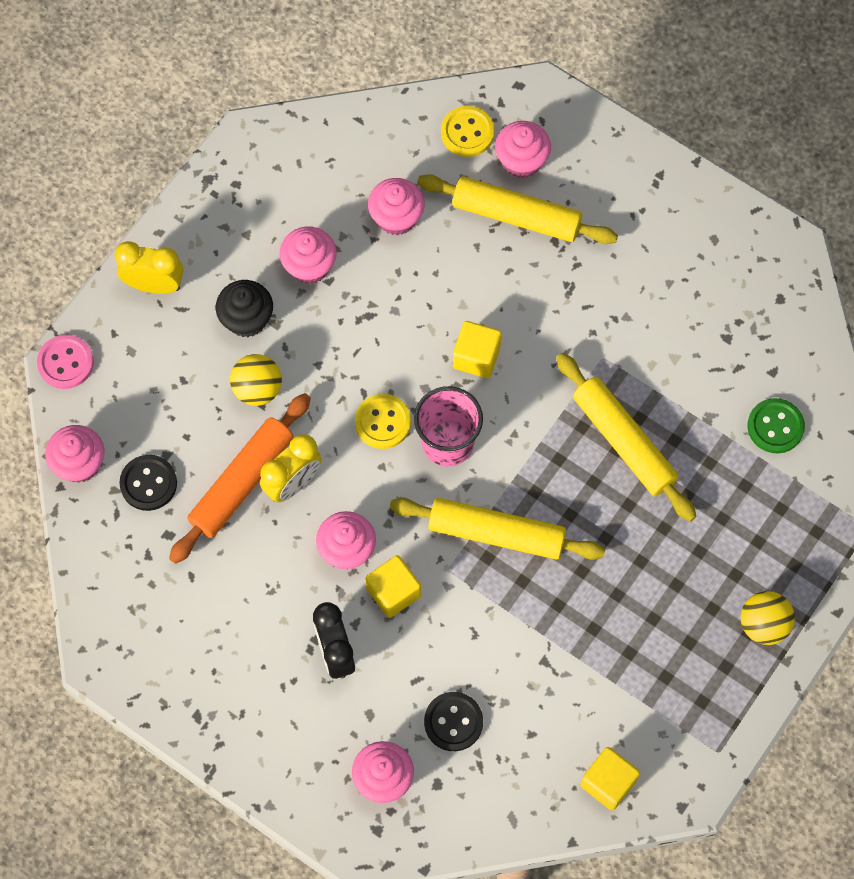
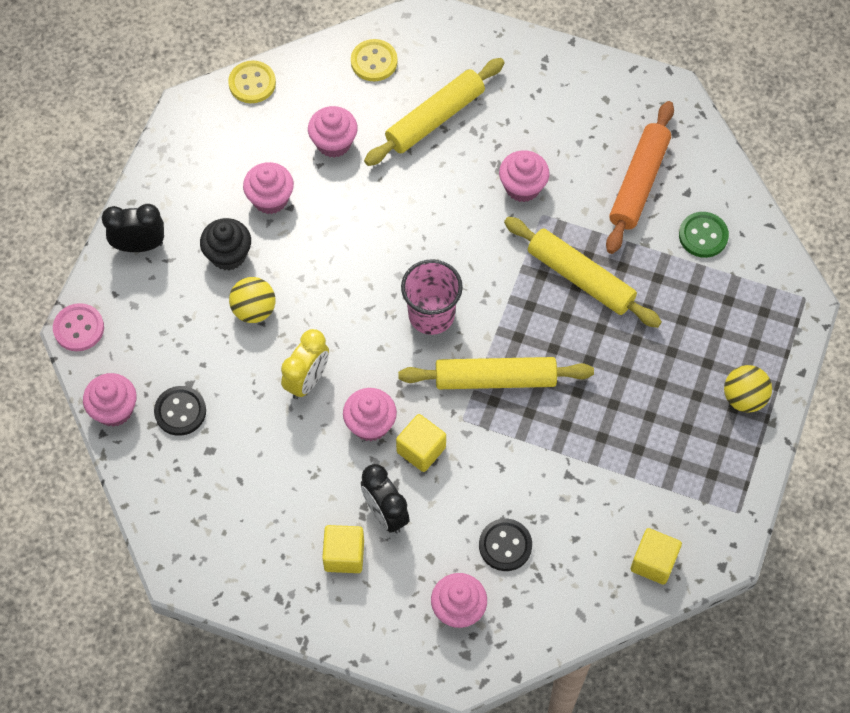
camera: 15 degrees left, 5 degrees down
yellow clock [115,241,183,294] -> black clock [102,204,164,252]
orange rolling pin [169,393,311,564] -> orange rolling pin moved to [606,101,674,254]
yellow button [355,394,411,449] -> yellow button moved to [228,61,276,103]
yellow rolling pin [417,174,618,244] -> yellow rolling pin turned 45 degrees counterclockwise [364,58,505,166]
yellow cube [453,321,502,378] -> yellow cube moved to [322,525,364,573]
pink cupcake [495,121,551,178] -> pink cupcake moved to [499,150,549,202]

